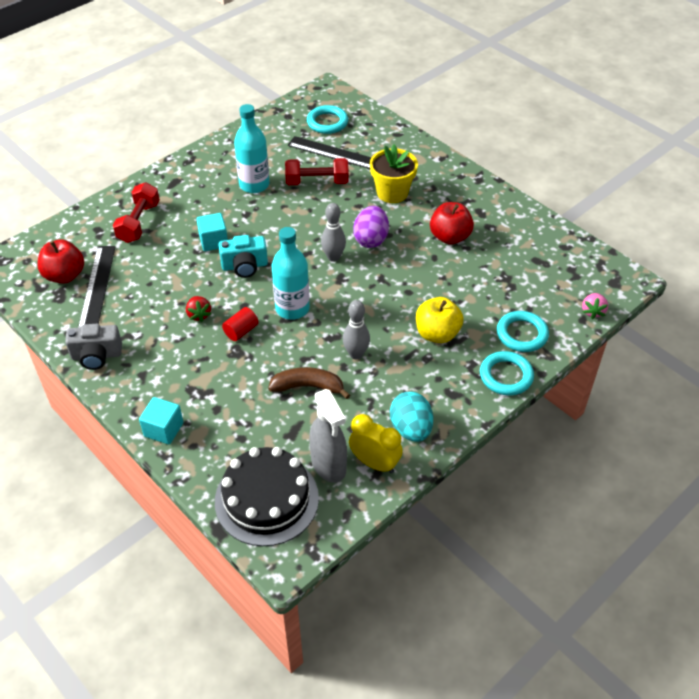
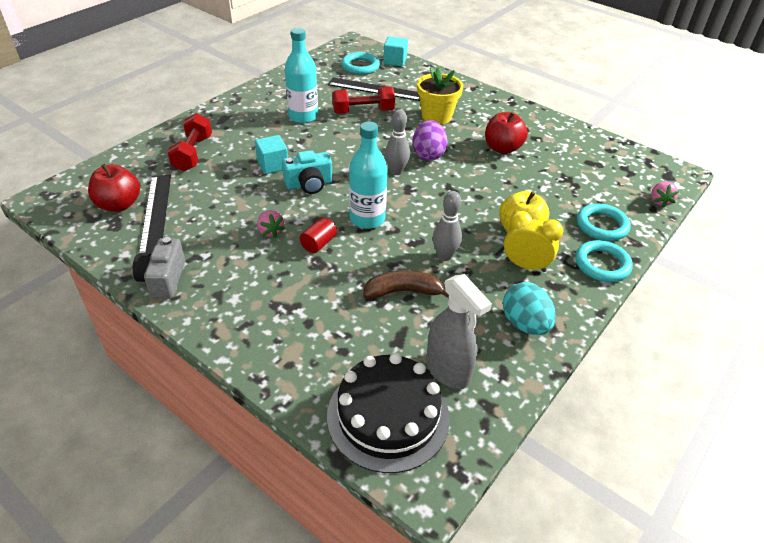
camera: 10 degrees left, 5 degrees down
grey camera [65,324,122,370] -> grey camera turned 105 degrees clockwise [133,237,185,299]
turquoise cube [139,397,183,444] -> turquoise cube moved to [383,36,408,66]
red strawberry [186,296,211,322] -> pink strawberry [257,210,285,238]
yellow clock [349,414,403,473] -> yellow clock moved to [504,211,563,272]

